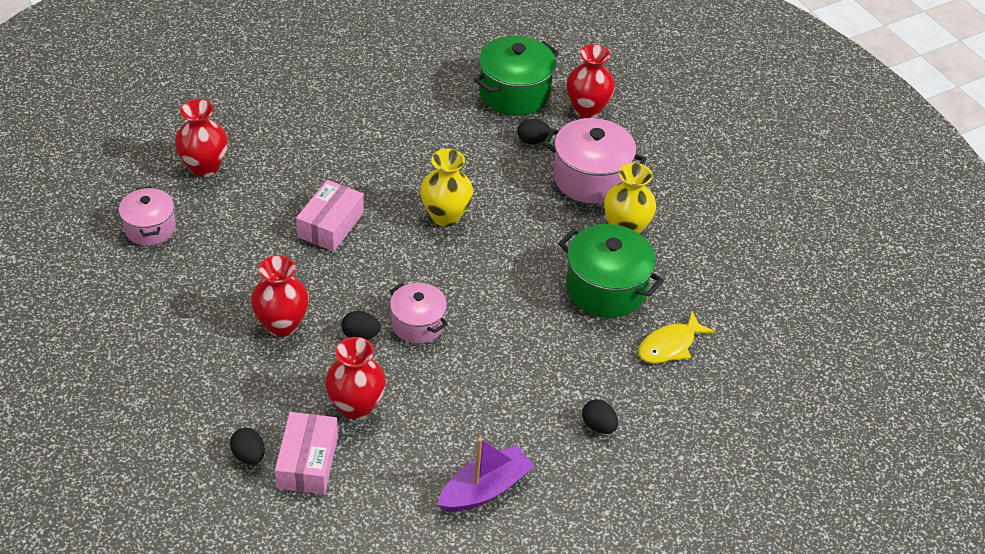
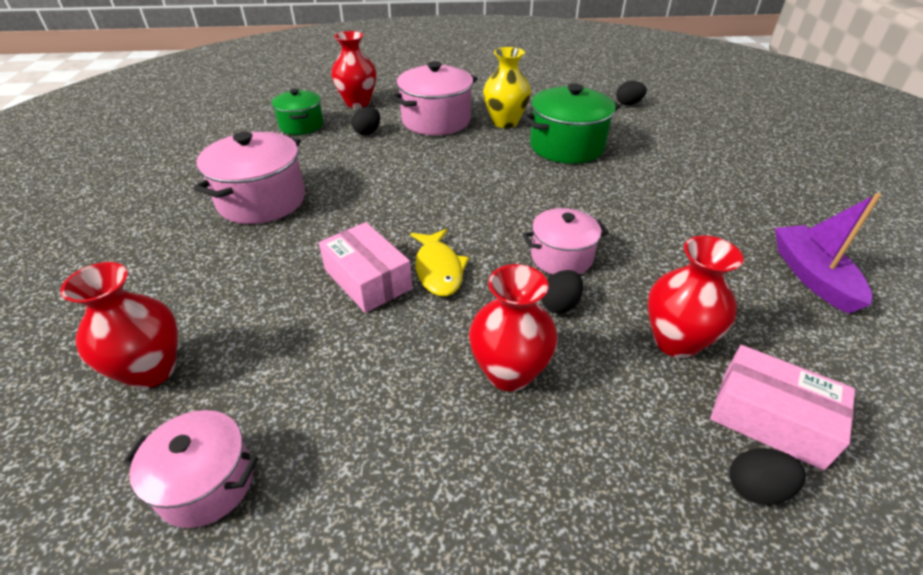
camera: 60 degrees left, 5 degrees down
yellow vase [420,149,473,227] -> none
green pot [474,36,559,115] -> green pot [271,89,323,135], size x0.63
black egg [582,399,618,434] -> black egg moved to [616,81,647,105]
yellow fish [638,312,715,364] -> yellow fish moved to [410,229,469,296]
none -> pink pot [194,132,305,224]

